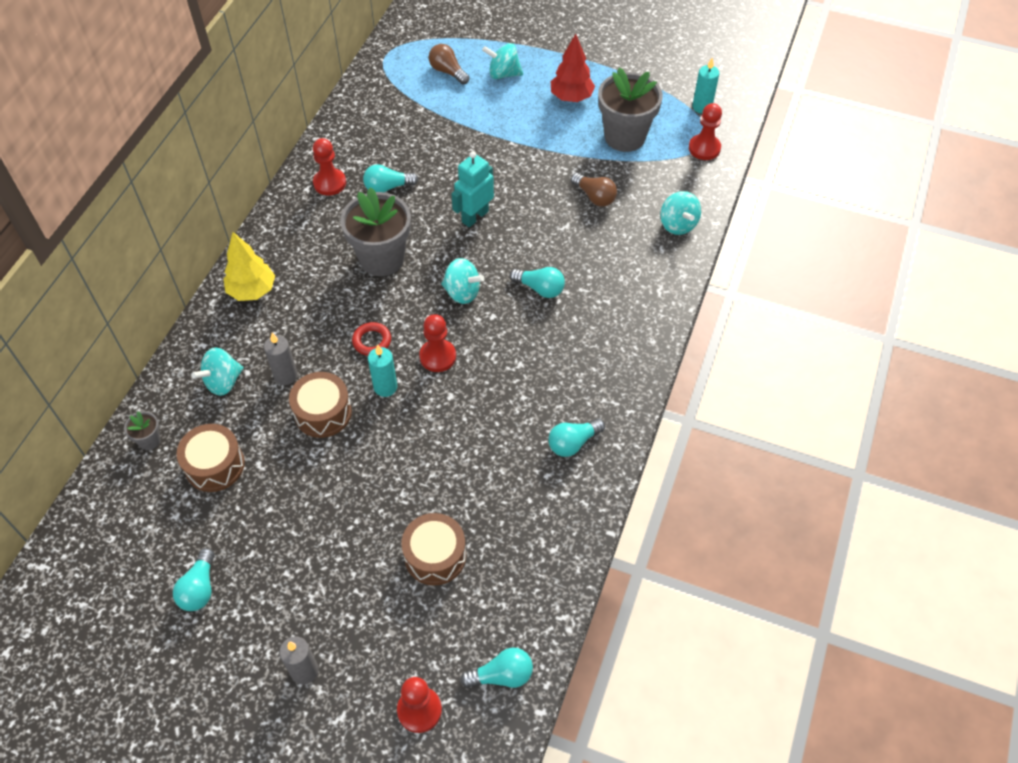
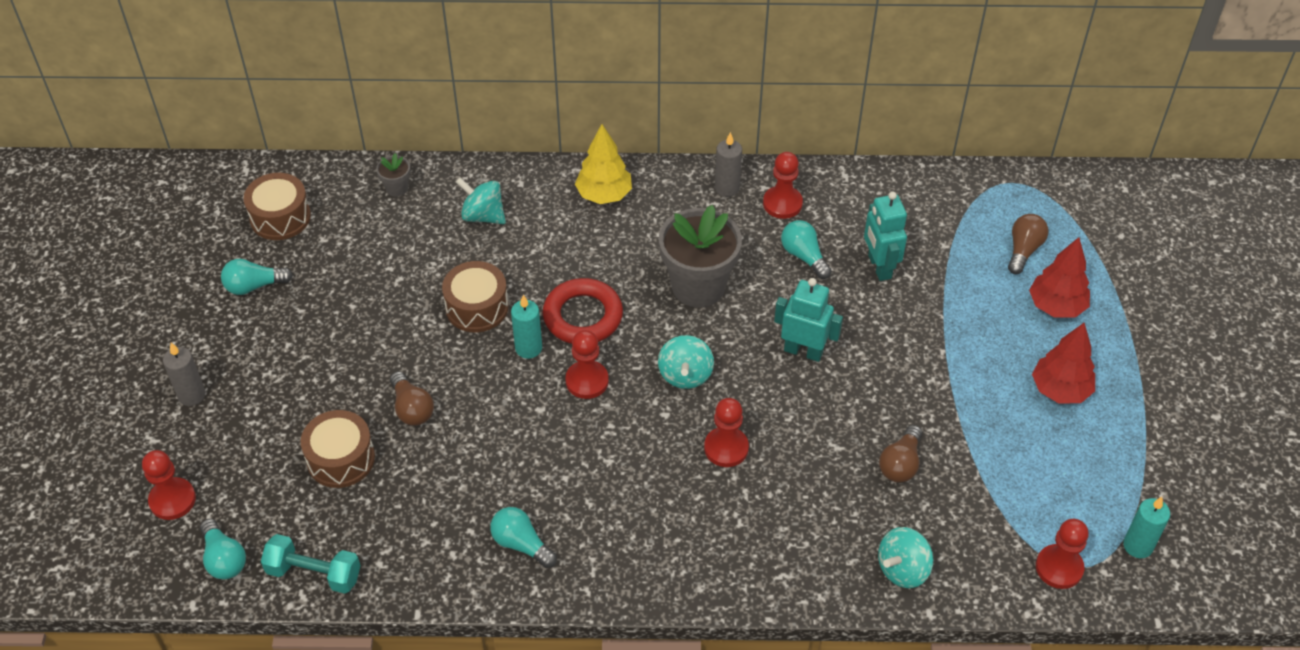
camera: 70 degrees right, 5 degrees down
brown drum [176,424,245,492] -> brown drum moved to [244,173,311,240]
grey candle [264,333,298,385] -> grey candle moved to [715,132,742,197]
red ring [352,322,391,356] -> red ring [543,278,623,344], size x1.78
turquoise spinning top [482,43,523,79] -> red tree [1029,237,1090,318]
turquoise light bulb [510,267,565,298] -> red pawn [704,398,749,467]
grey flower pot [598,67,663,152] -> none
none -> turquoise dumbbell [261,534,361,594]
none -> brown light bulb [390,371,434,426]
none -> turquoise robot [864,192,907,281]

